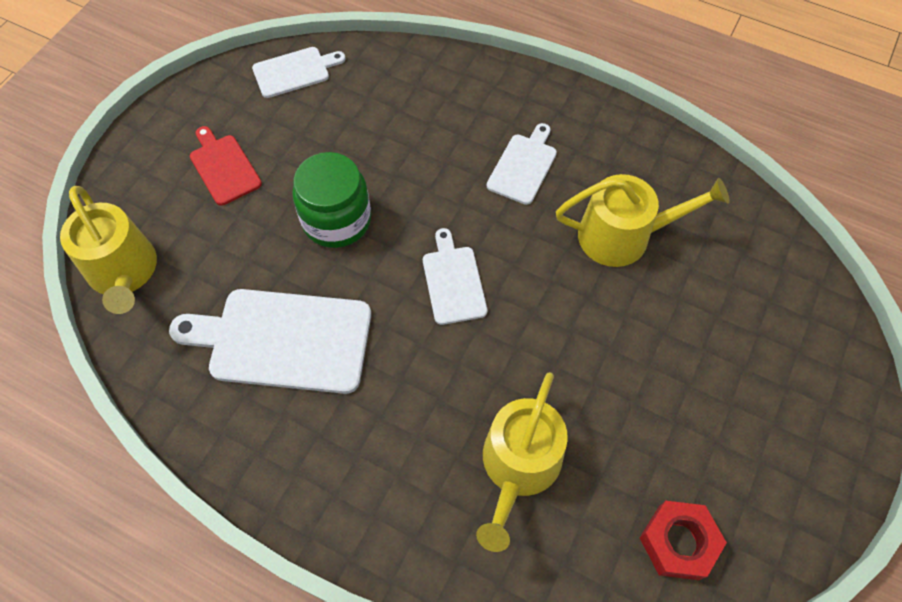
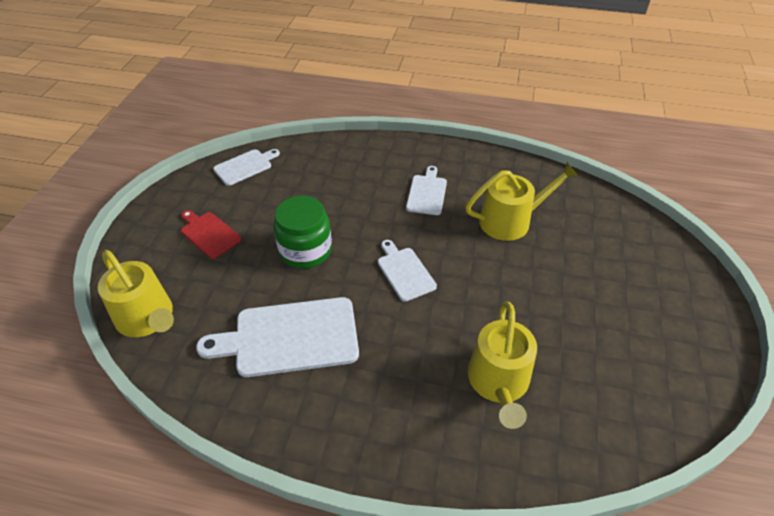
camera: 15 degrees left, 15 degrees down
red nut [640,501,727,580] -> none

